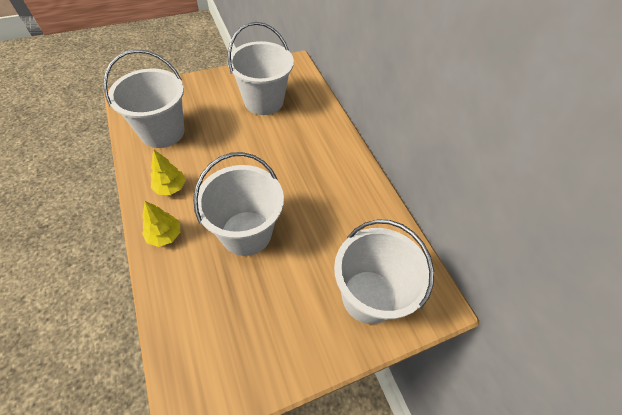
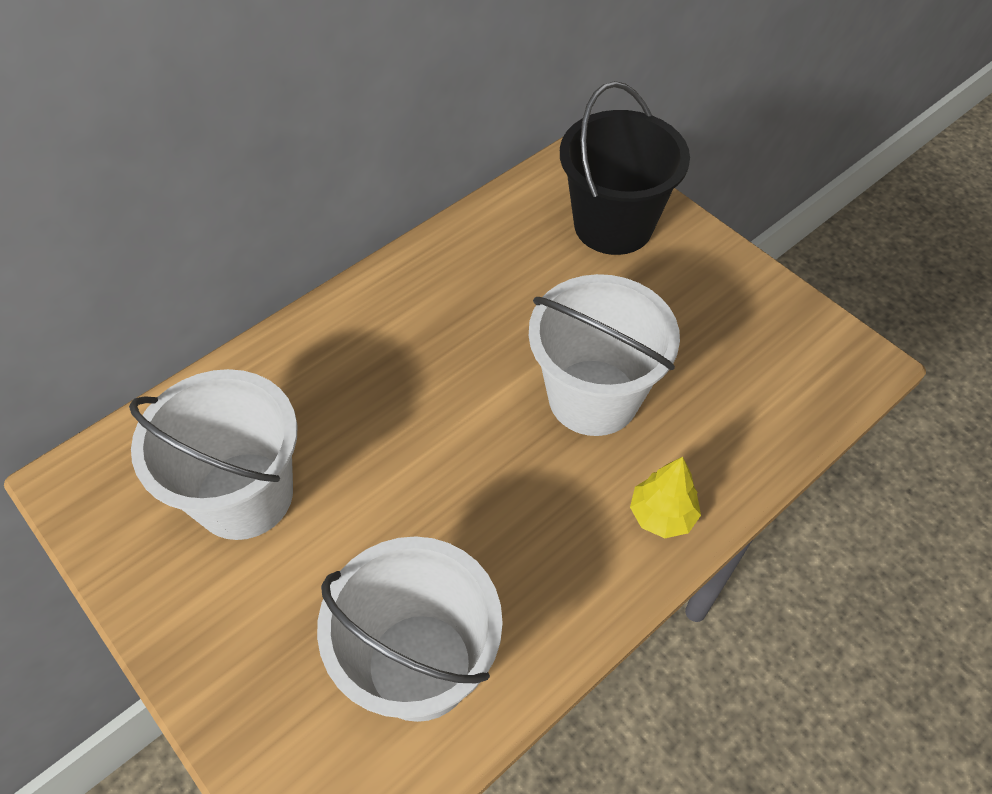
camera: 105 degrees left, 0 degrees up
yellow tree [151,149,186,195] -> none
white bucket [334,219,434,324] -> black bucket [560,81,690,255]

